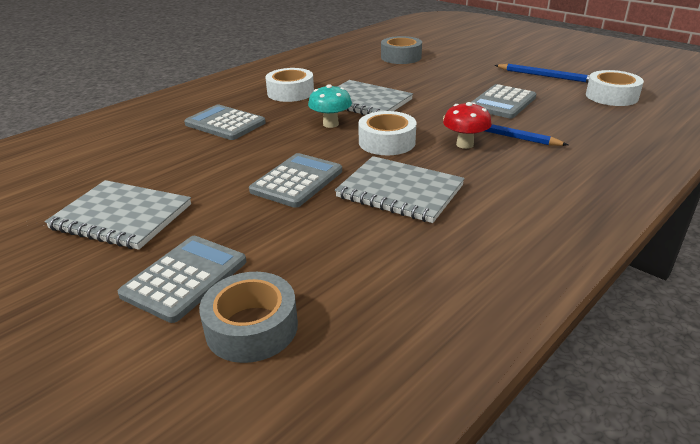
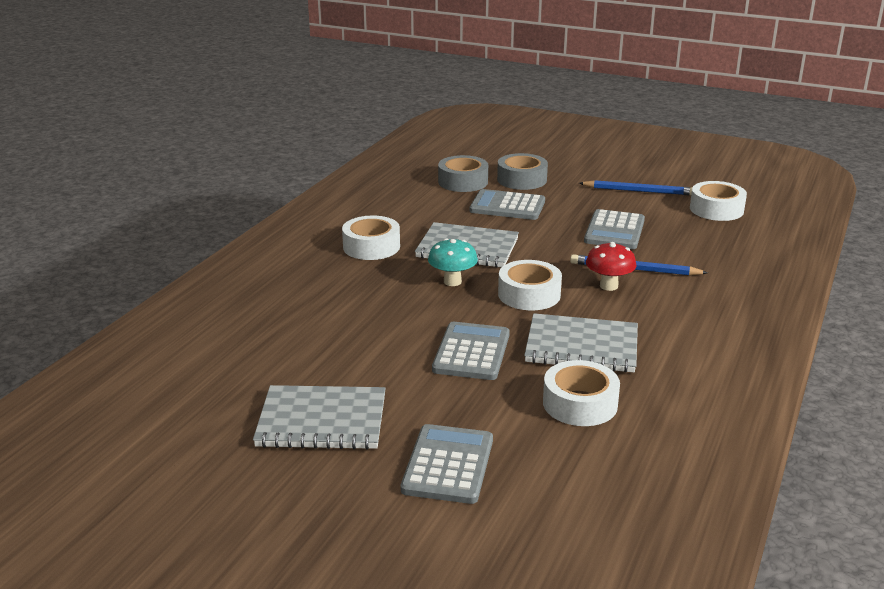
camera: 20 degrees left, 5 degrees down
grey calculator [184,105,266,140] -> grey calculator moved to [470,189,545,220]
grey tape [199,272,298,363] -> grey tape moved to [497,153,548,190]
none -> white tape [543,360,620,426]

